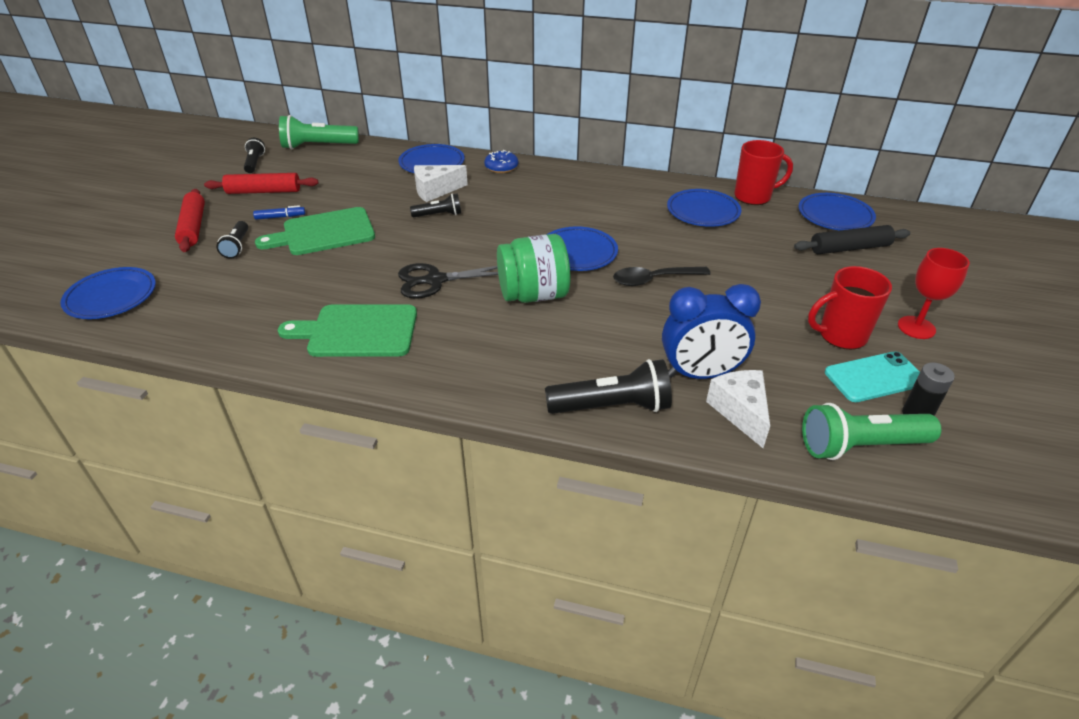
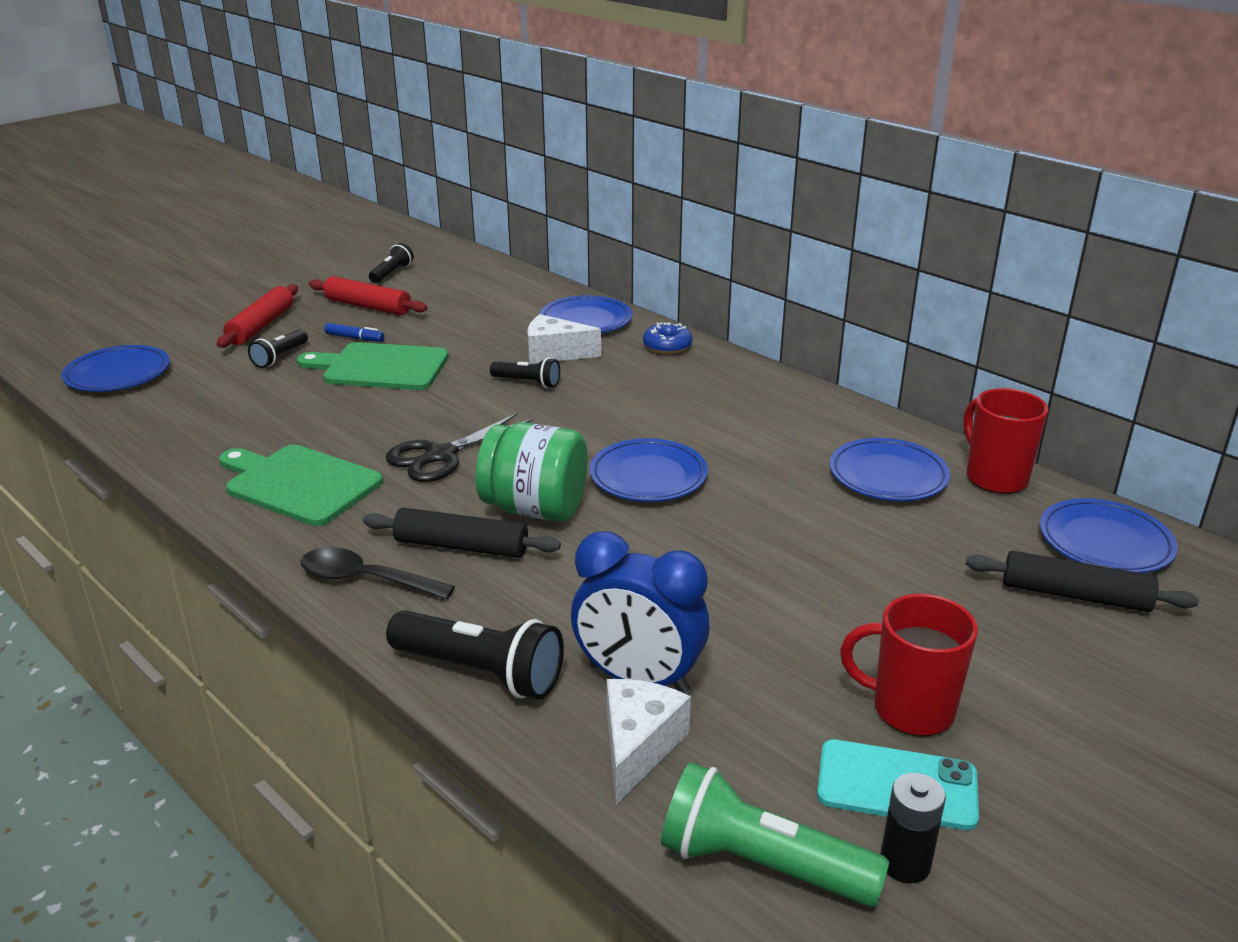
camera: 30 degrees right, 10 degrees down
green flashlight [279,115,359,149] -> none
black scissors [398,263,498,299] -> black scissors turned 60 degrees counterclockwise [385,413,533,482]
black spoon [613,267,711,286] -> black spoon moved to [301,547,455,600]
red mug [735,140,793,205] -> red mug turned 135 degrees counterclockwise [964,388,1048,494]
red goblet [898,248,970,339] -> none
none -> black rolling pin [363,508,561,558]

